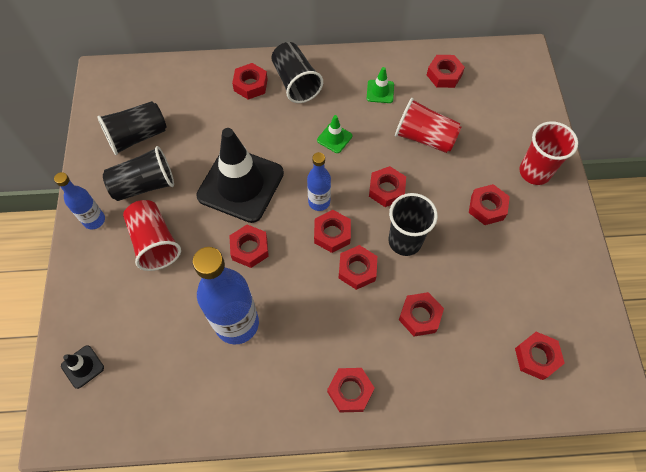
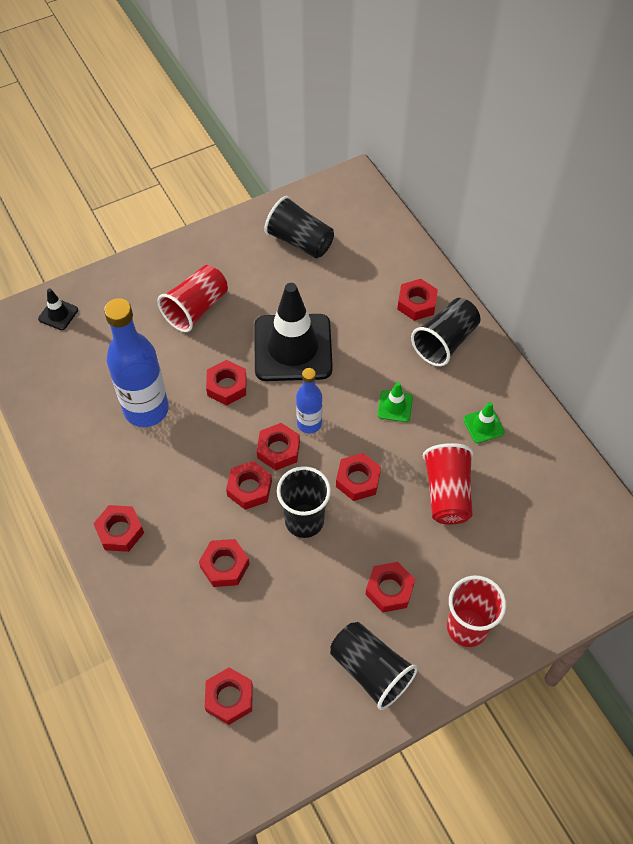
camera: 65 degrees right, 5 degrees down
blue bottle [54,172,105,230] -> none
black cup [103,146,174,201] -> black cup moved to [330,622,418,710]
red nut [427,55,465,88] -> none

